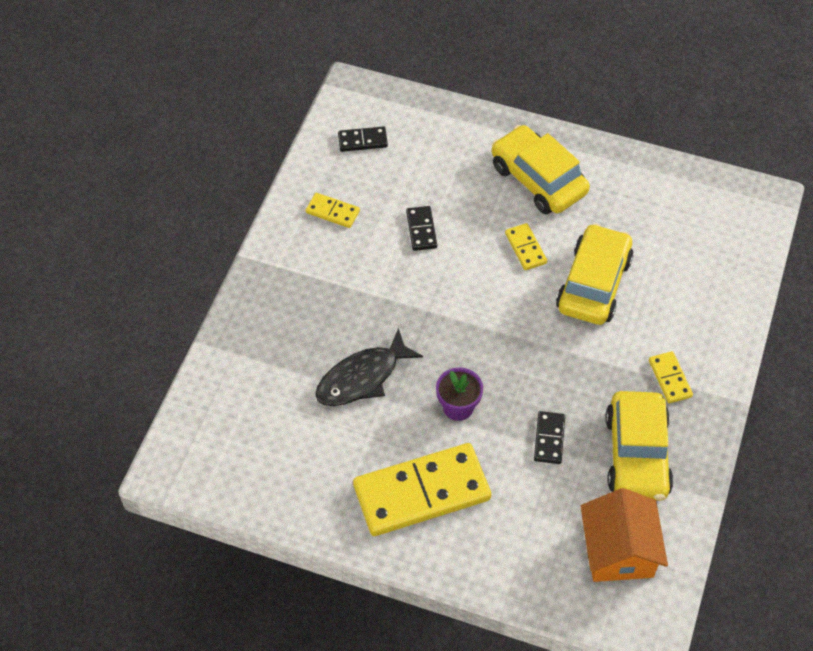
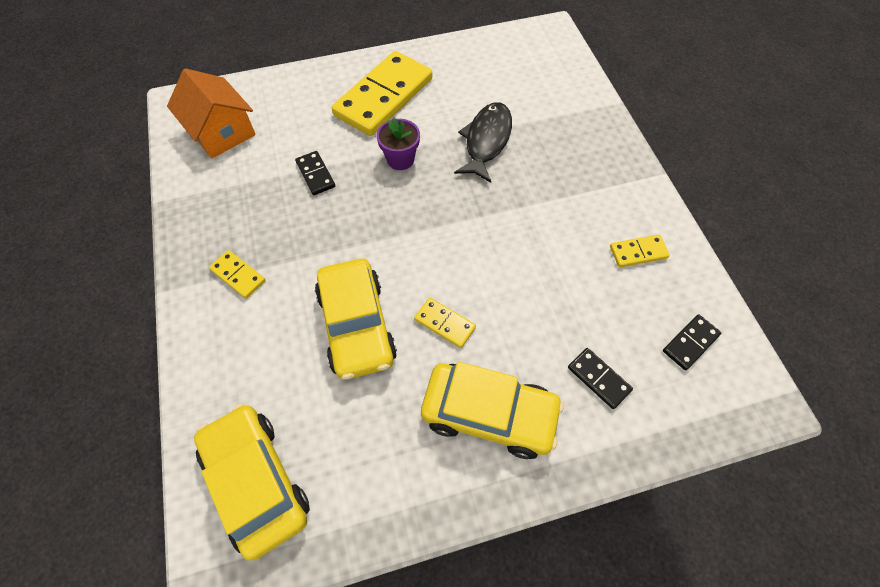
camera: 145 degrees right, 5 degrees up
black domino [406,206,437,251] -> black domino moved to [568,348,633,409]
yellow car [605,391,674,501] -> yellow car moved to [194,403,310,561]

